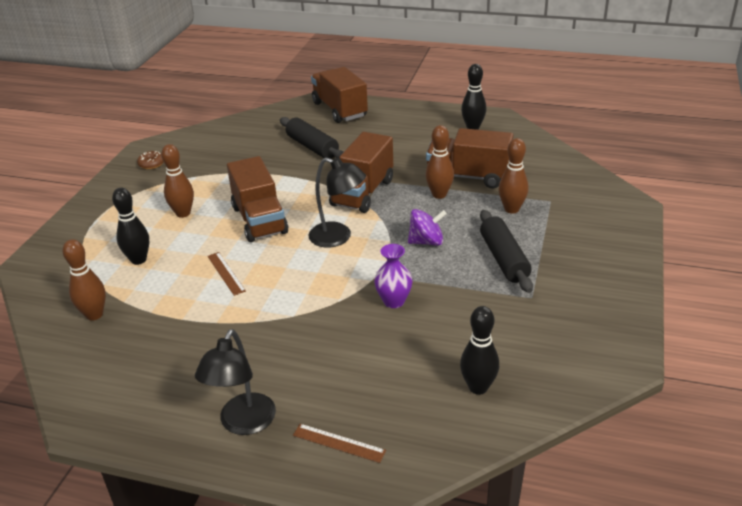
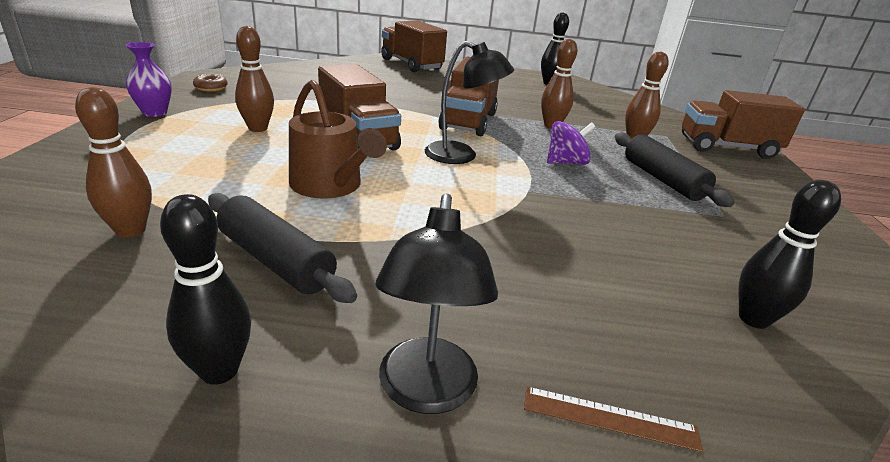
camera: 15 degrees left, 5 degrees down
black bowling pin [112,188,149,265] -> black bowling pin moved to [160,194,251,385]
brown ruler [208,252,246,296] -> brown watering can [289,80,387,198]
black rolling pin [280,117,344,159] -> black rolling pin moved to [208,193,357,303]
purple vase [374,244,413,308] -> purple vase moved to [125,42,172,117]
brown truck [426,128,514,189] -> brown truck moved to [682,90,805,159]

